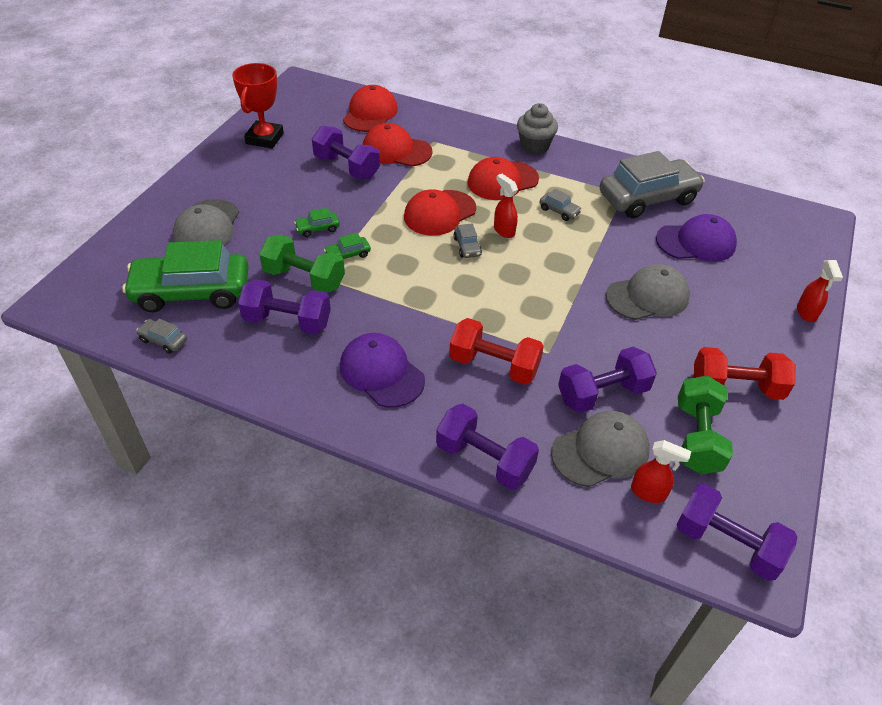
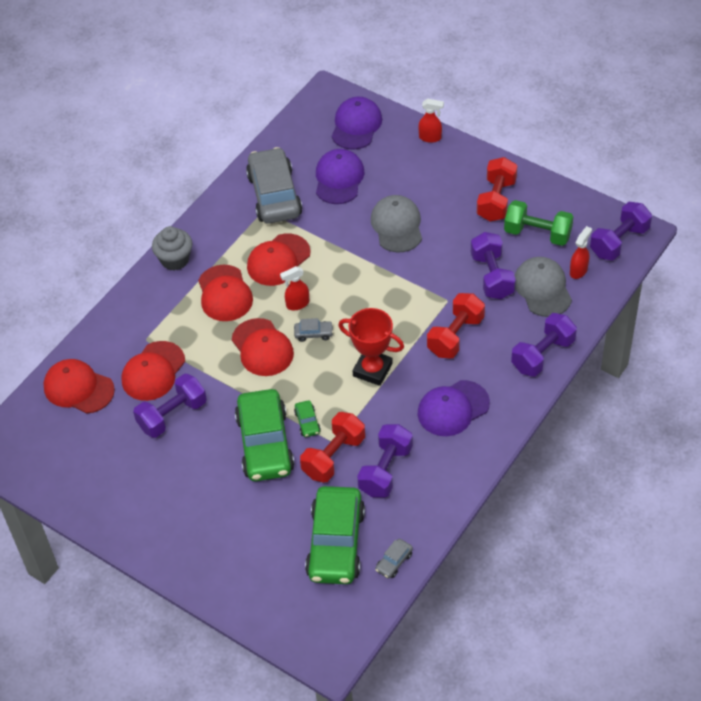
camera: 75 degrees left, 5 degrees up
grey cap [173,199,239,245] -> none
red trophy [232,63,284,149] -> red trophy moved to [338,308,404,386]
green dumbbell [259,234,345,293] -> red dumbbell [300,412,365,483]
green car [294,208,340,237] -> green car [235,389,295,481], size x2.47
grey car [540,189,582,221] -> red cap [247,234,311,286]
none -> purple cap [331,97,382,150]

